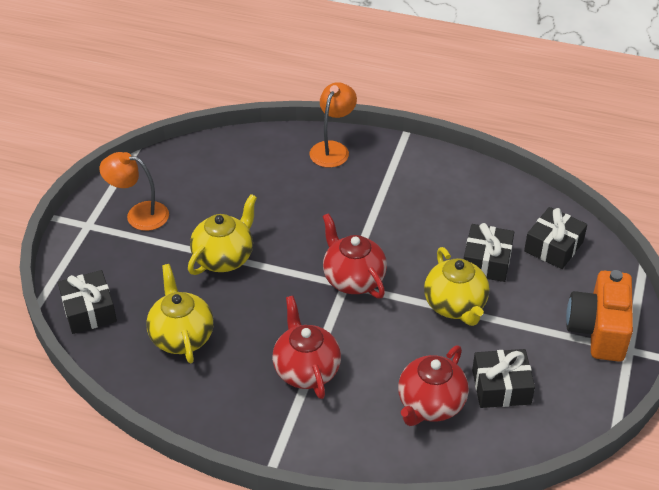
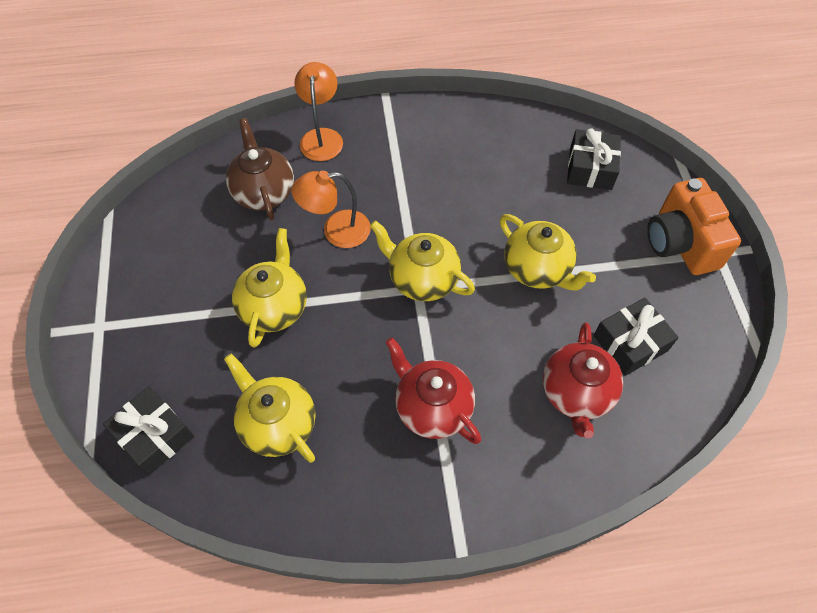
camera: 25 degrees left, 15 degrees up
orange lamp [99,152,169,231] -> orange lamp moved to [292,171,371,248]
red teapot [322,213,387,299] -> yellow teapot [370,220,475,301]
black gift [464,223,514,282] -> none
none -> brown teapot [226,118,294,220]

